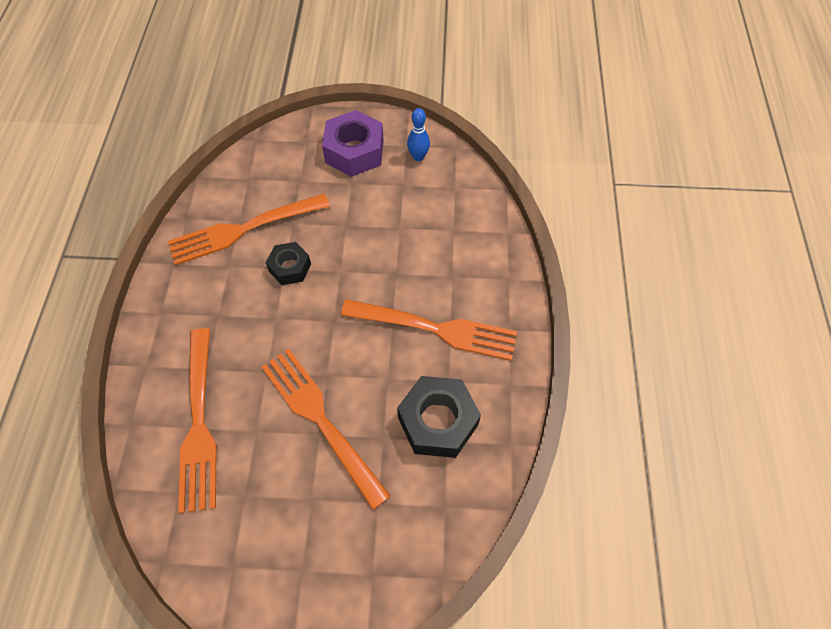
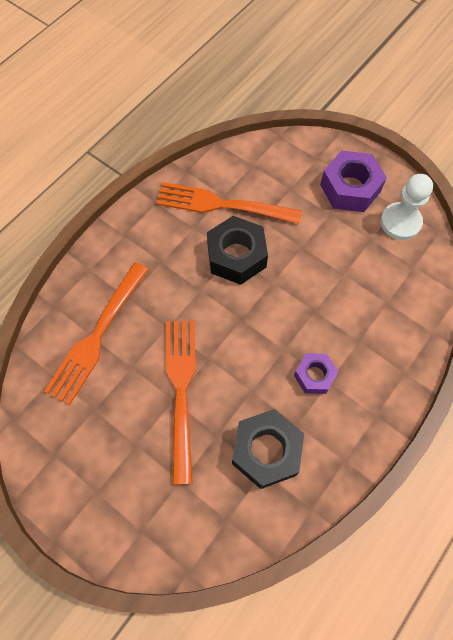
camera: 35 degrees right, 5 degrees up
black nut [266,242,311,285] -> black nut [207,216,268,285], size x1.67
orange fork [341,299,517,361] -> purple nut [294,353,339,394]
blue bowling pin [407,108,430,161] -> white pawn [380,174,433,240]

